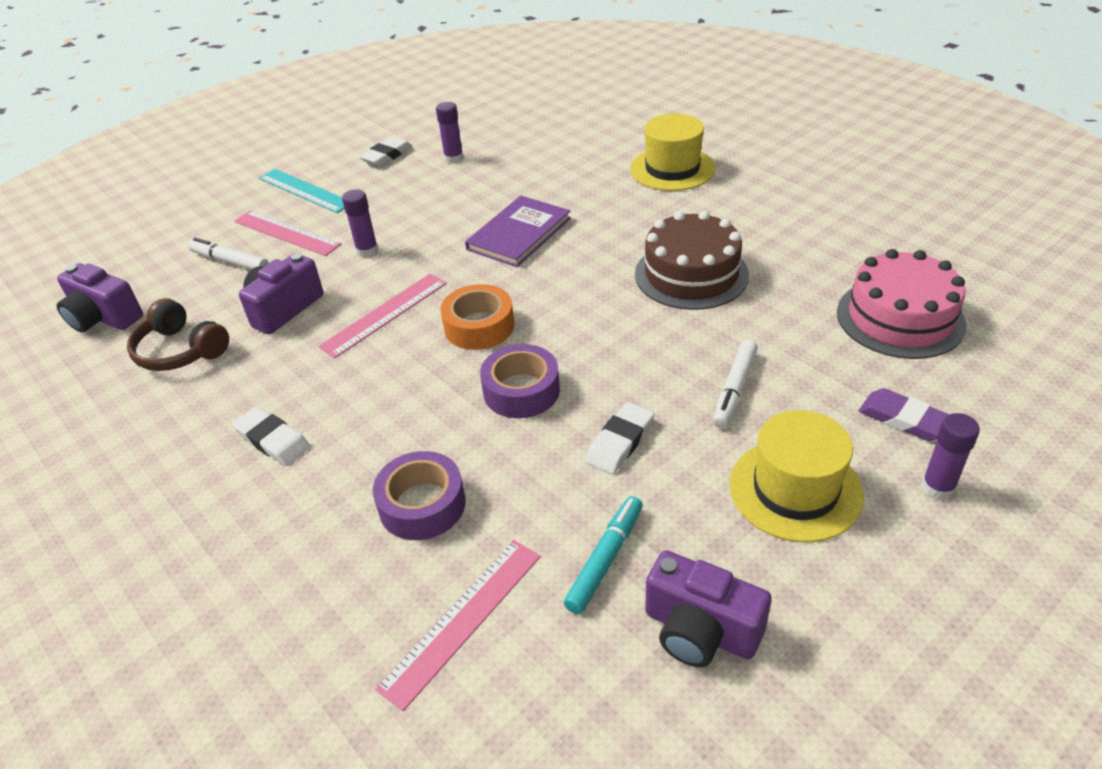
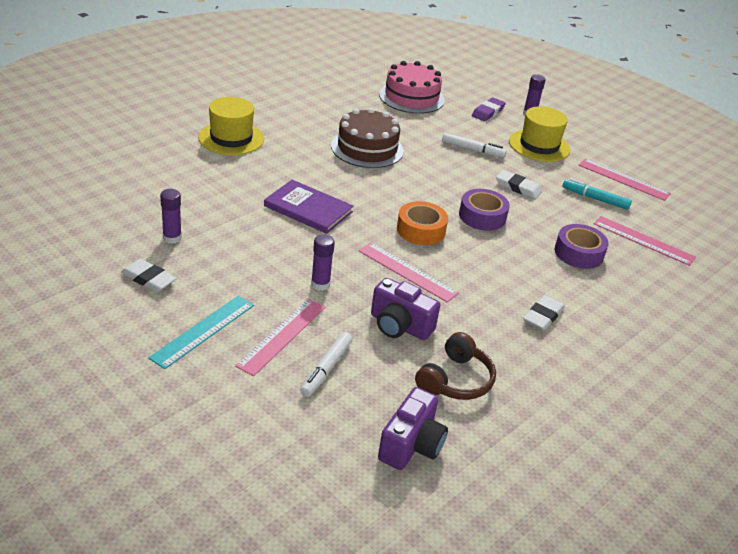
camera: 100 degrees left, 5 degrees down
purple camera [645,550,772,667] -> pink ruler [579,159,671,201]

